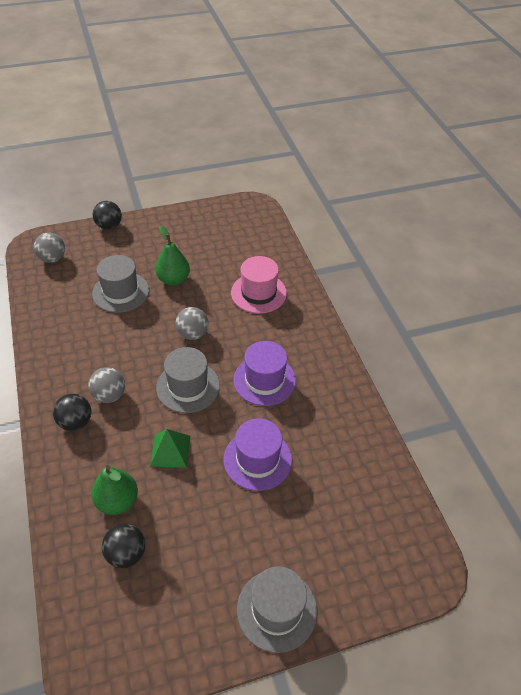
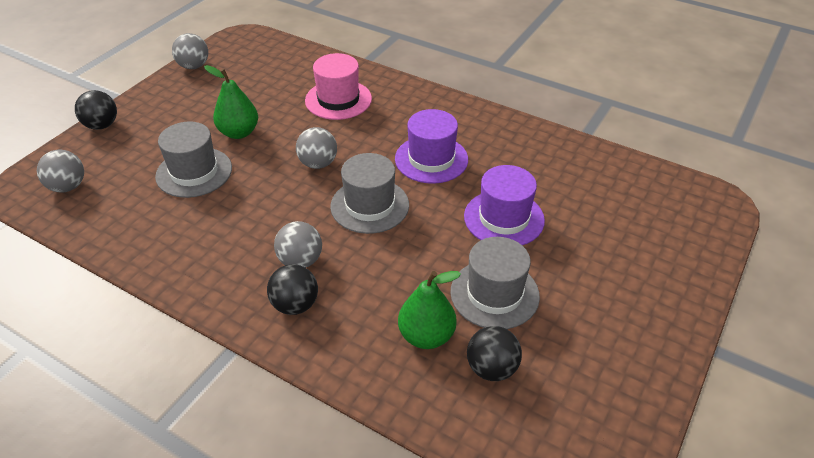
camera: 40 degrees left, 5 degrees down
green pyramid [150,429,190,468] -> none
grey hat [237,566,317,653] -> grey hat moved to [450,237,540,329]
none -> grey ball [172,33,208,69]

